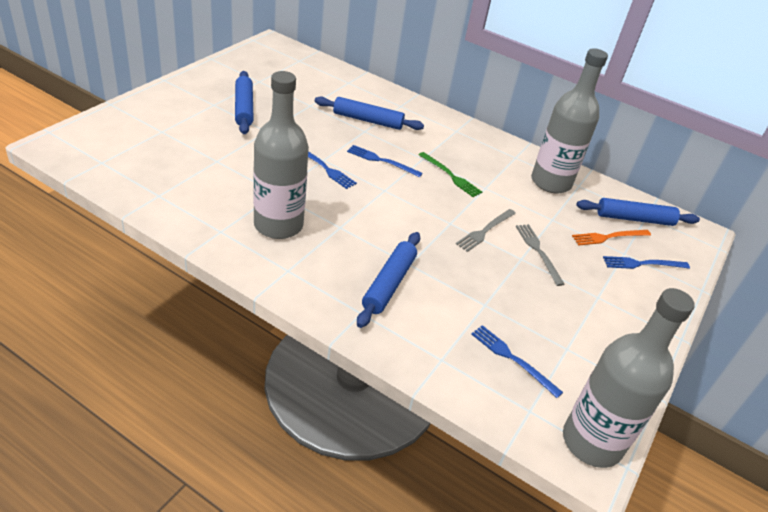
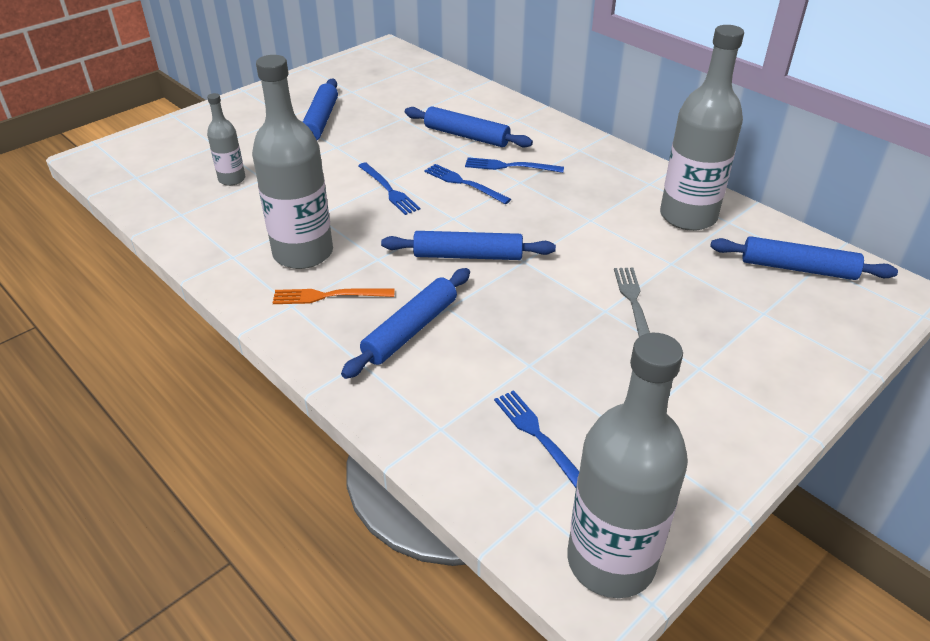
camera: 20 degrees right, 0 degrees up
green fork [419,152,482,197] -> none
grey fork [456,209,516,252] -> none
orange fork [572,230,651,245] -> orange fork moved to [273,288,395,304]
blue fork [603,256,690,269] -> blue fork moved to [465,157,564,173]
none -> grey bottle [207,93,245,186]
none -> blue rolling pin [381,231,556,260]

